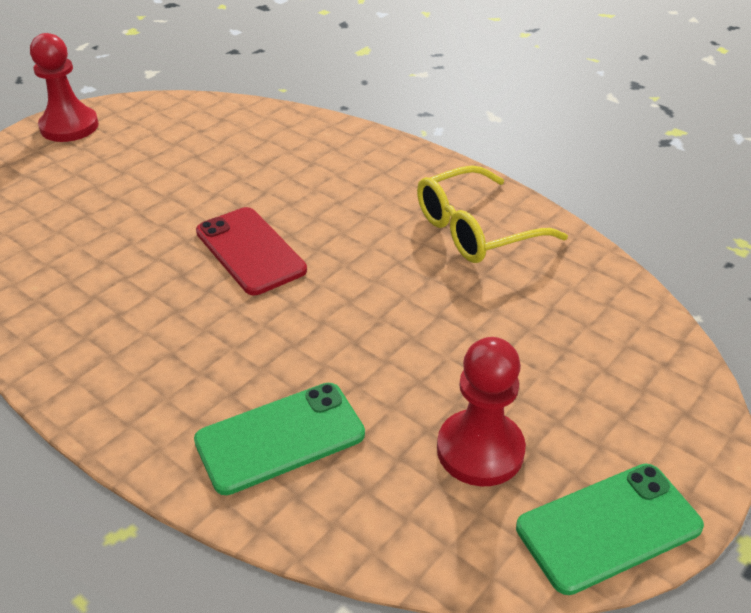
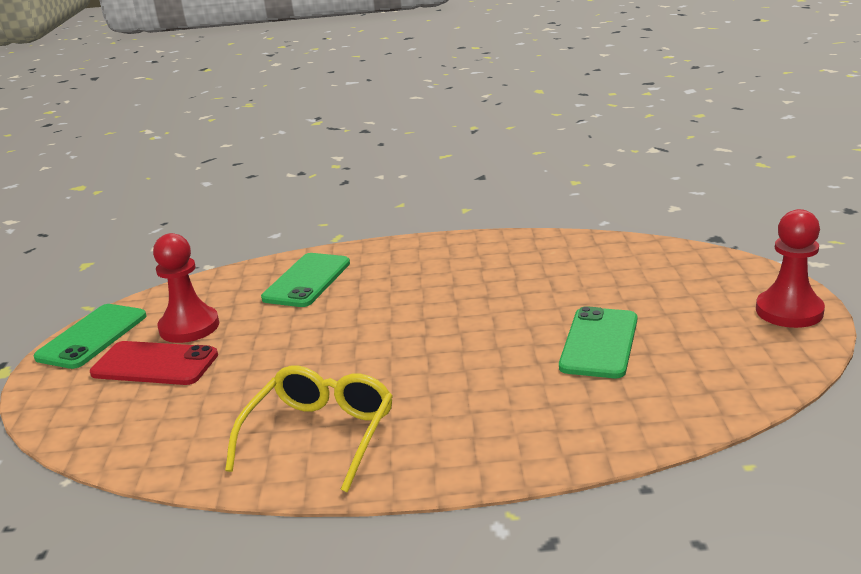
camera: 140 degrees right, 15 degrees down
red phone [196,207,307,295] -> red phone moved to [90,341,218,385]
none -> green phone [559,306,637,378]

